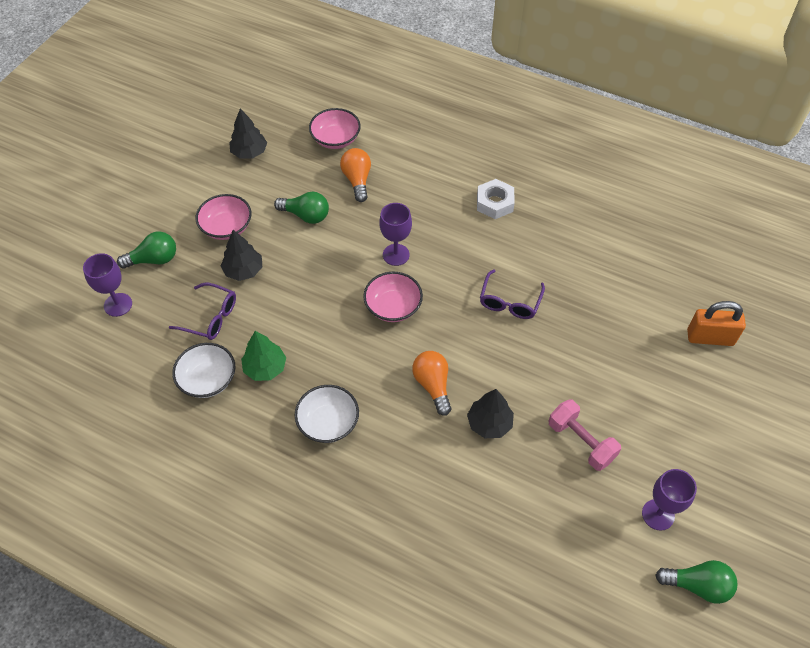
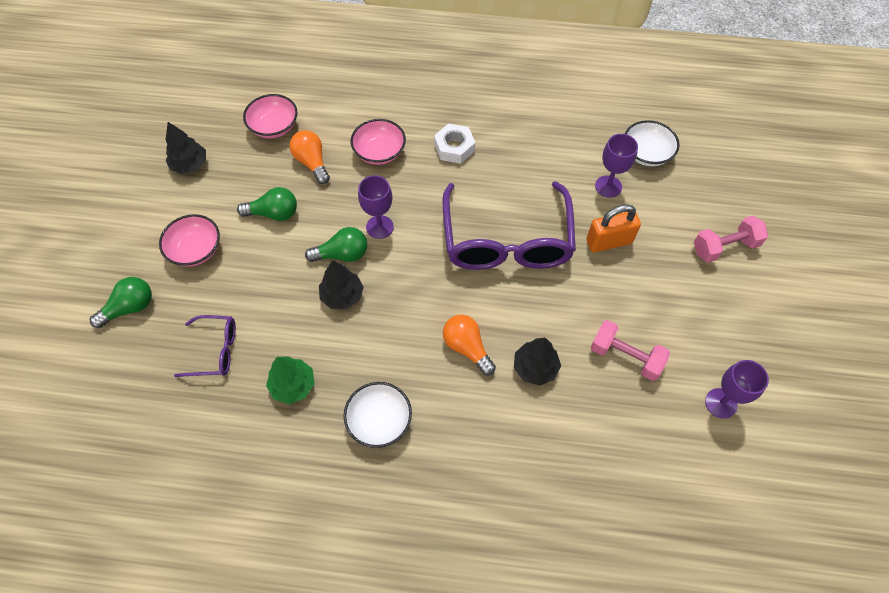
camera: 20 degrees left, 5 degrees up
purple goblet [83,253,132,317] -> purple goblet moved to [595,134,638,198]
white bowl [172,343,235,398] -> white bowl moved to [625,120,680,166]
black tree [221,230,262,281] -> black tree moved to [319,260,364,309]
pink bowl [363,272,423,322] -> pink bowl moved to [351,119,406,165]
purple glasses [480,269,545,319] -> purple glasses [442,181,576,270], size x2.13
green light bulb [655,560,738,604] -> green light bulb moved to [305,227,367,262]
orange padlock [687,301,746,346] -> orange padlock moved to [586,204,641,252]
none -> pink dumbbell [694,215,768,263]

